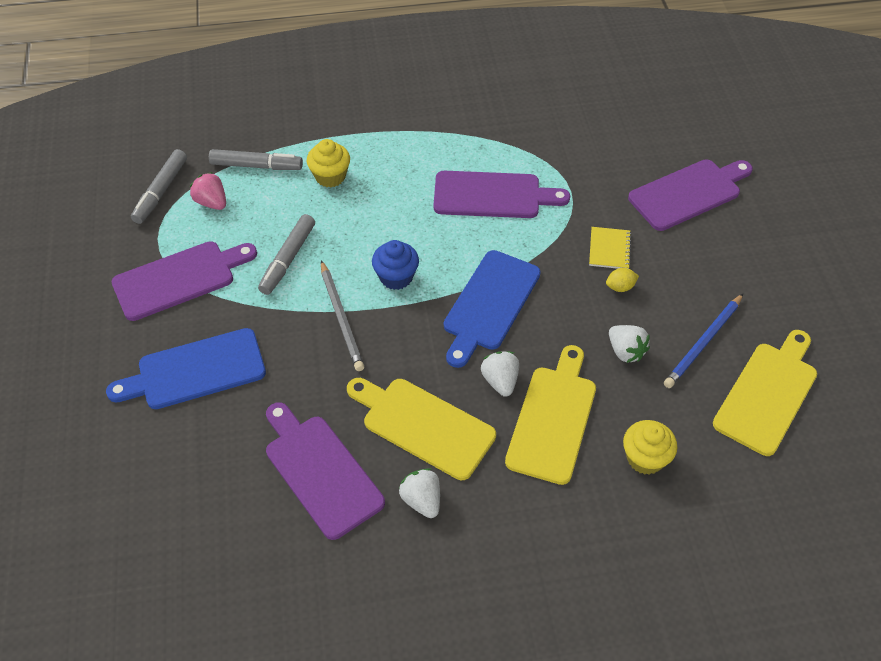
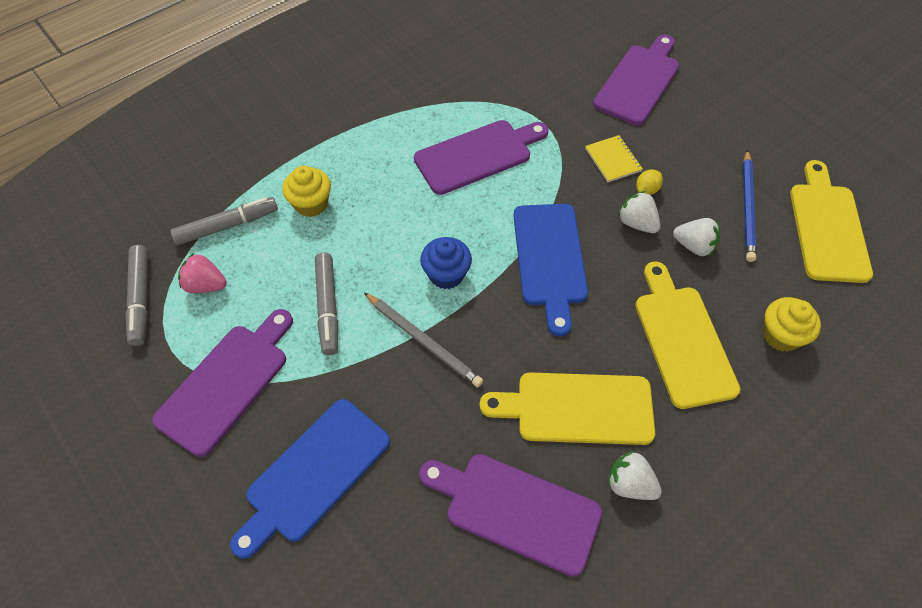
camera: 30 degrees left, 5 degrees up
white strawberry [481,351,519,397] -> white strawberry moved to [618,191,661,233]

